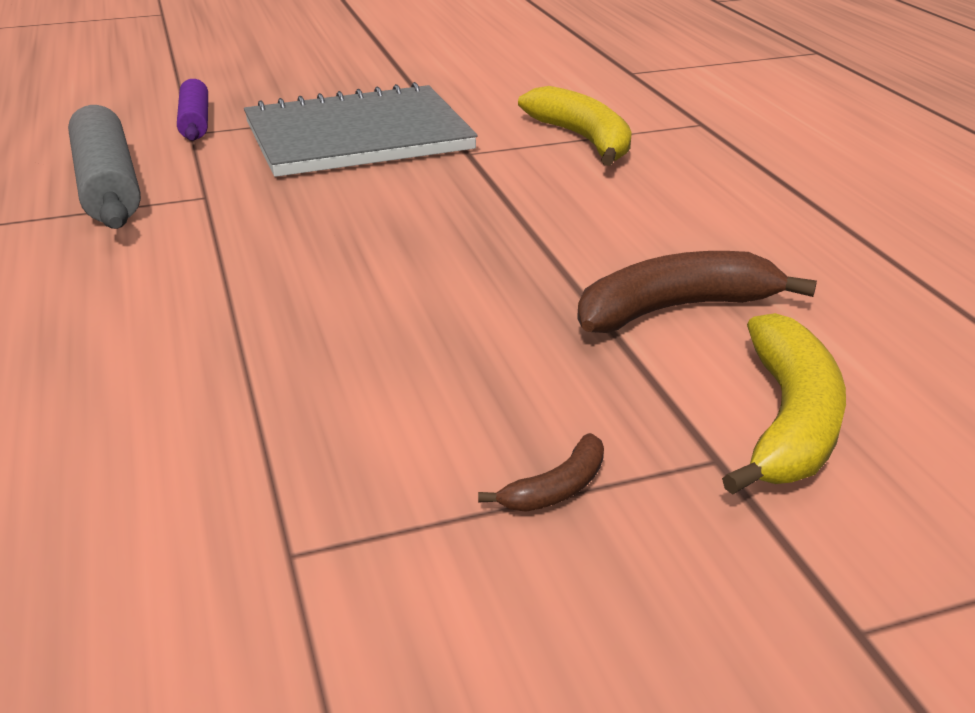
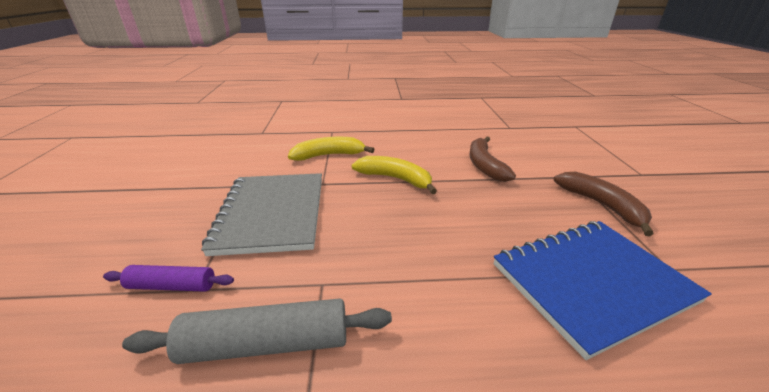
camera: 75 degrees left, 0 degrees up
brown banana [478,433,604,512] -> brown banana [554,172,653,237], size x2.05
yellow banana [722,313,846,495] -> yellow banana moved to [351,156,437,194]
none -> blue notebook [494,221,712,360]

